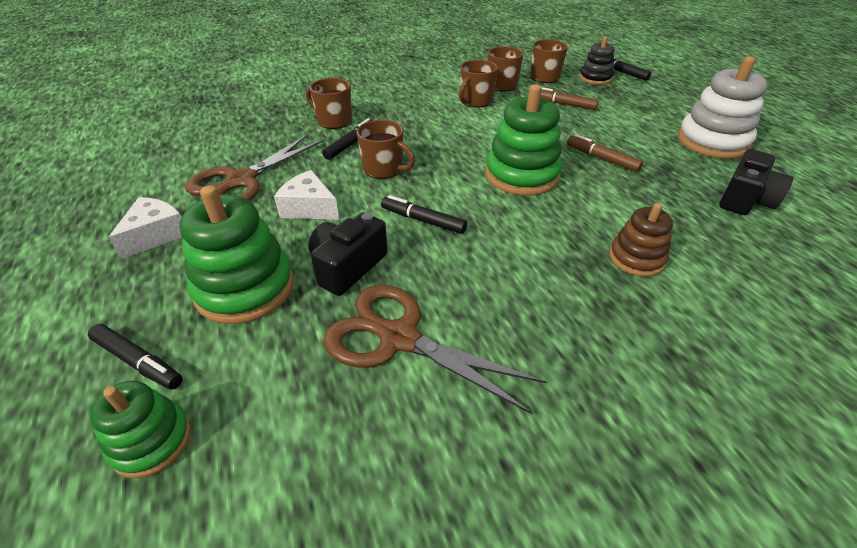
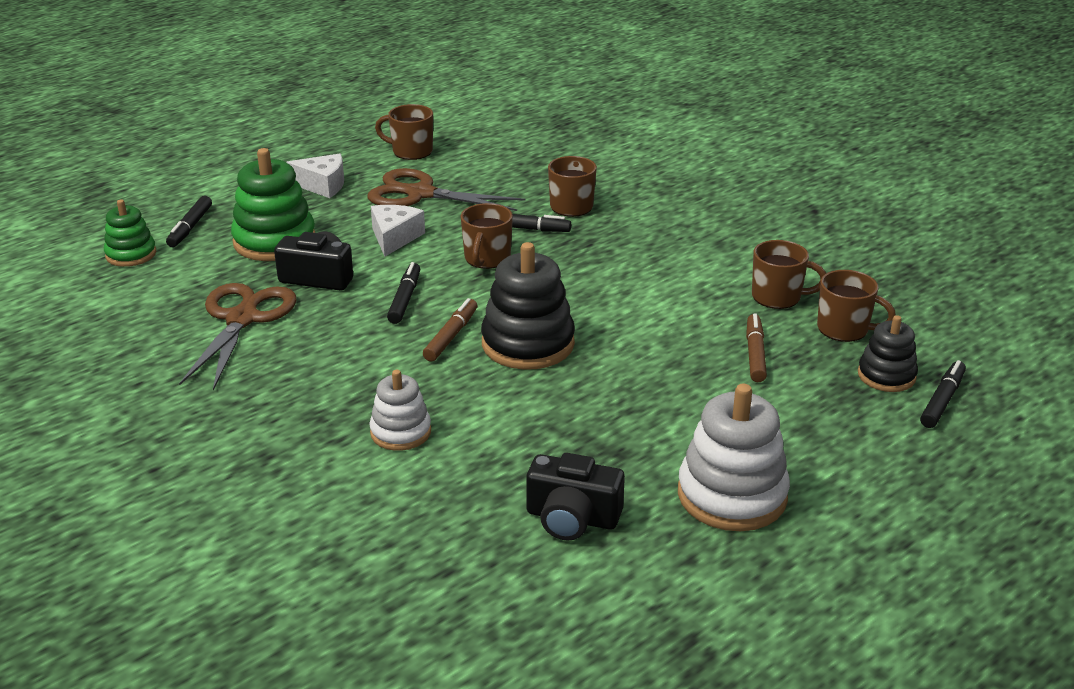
camera: 70 degrees right, 10 degrees down
brown mug [459,60,498,107] -> brown mug moved to [375,104,433,160]
green stacking toy [485,84,562,196] -> black stacking toy [481,242,575,370]
brown marker [567,134,643,172] -> brown marker moved to [423,298,477,361]
brown stacking toy [609,203,673,277] -> white stacking toy [369,370,431,451]

